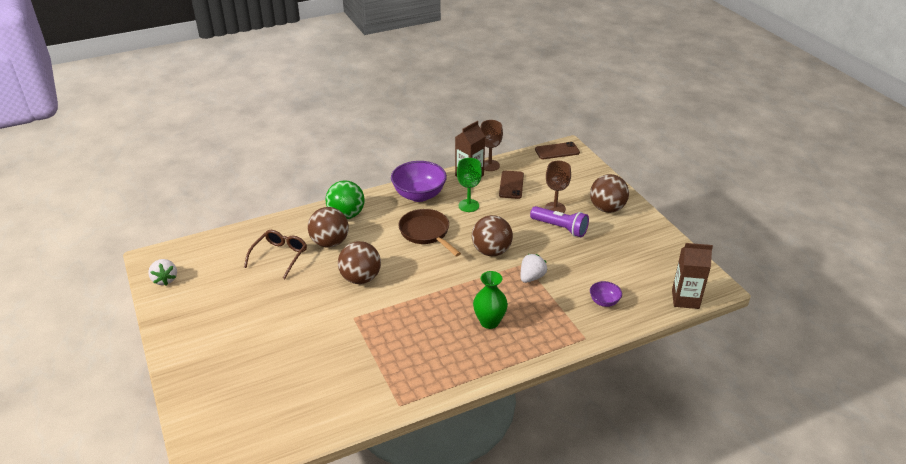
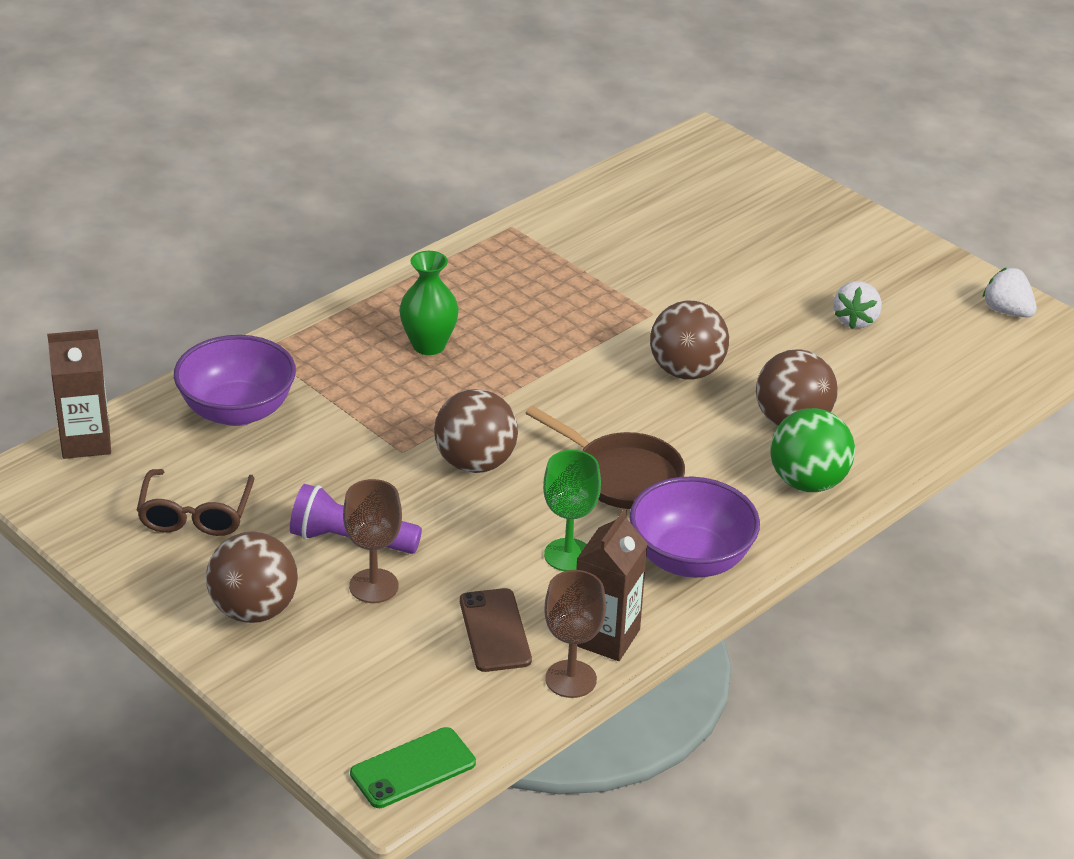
camera: 160 degrees right, 0 degrees up
brown glasses [244,230,307,279] -> brown glasses moved to [137,469,255,536]
white strawberry [520,254,547,283] -> white strawberry moved to [833,281,882,329]
brown phone [535,142,580,159] -> green phone [350,727,476,808]
purple bowl [590,281,622,307] -> purple bowl [174,335,296,426], size x2.02

